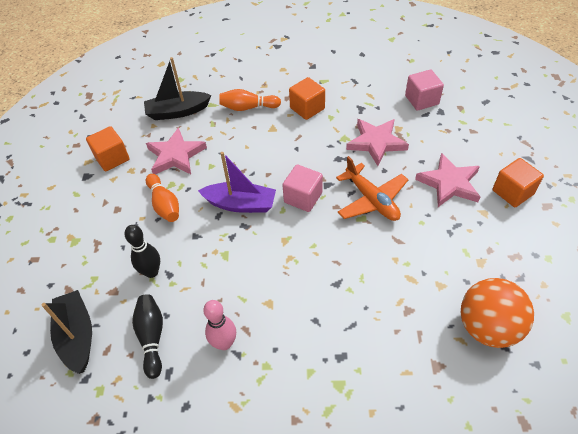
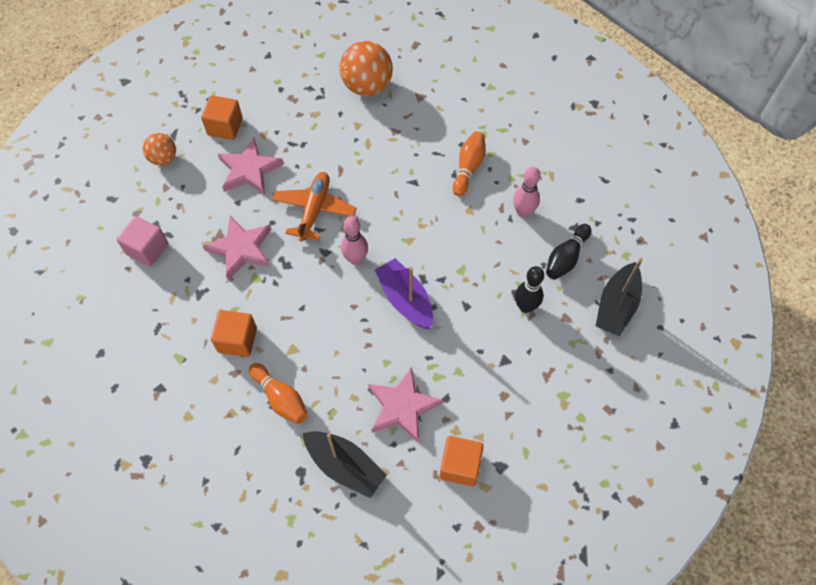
camera: 135 degrees left, 10 degrees up
orange bowling pin [146,174,179,222] -> orange bowling pin moved to [453,131,485,196]
pink cube [283,164,323,212] -> pink bowling pin [341,216,368,265]
none -> orange ball [143,133,176,166]

